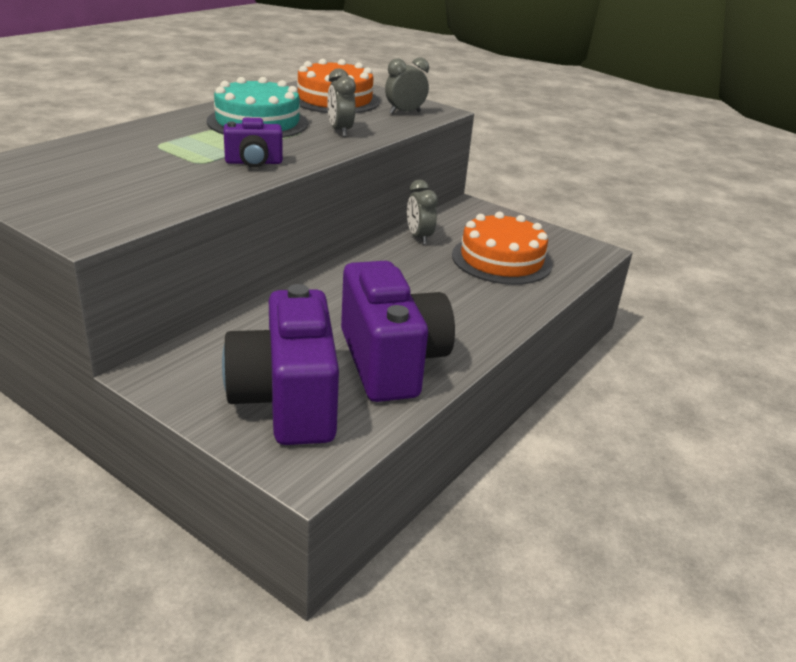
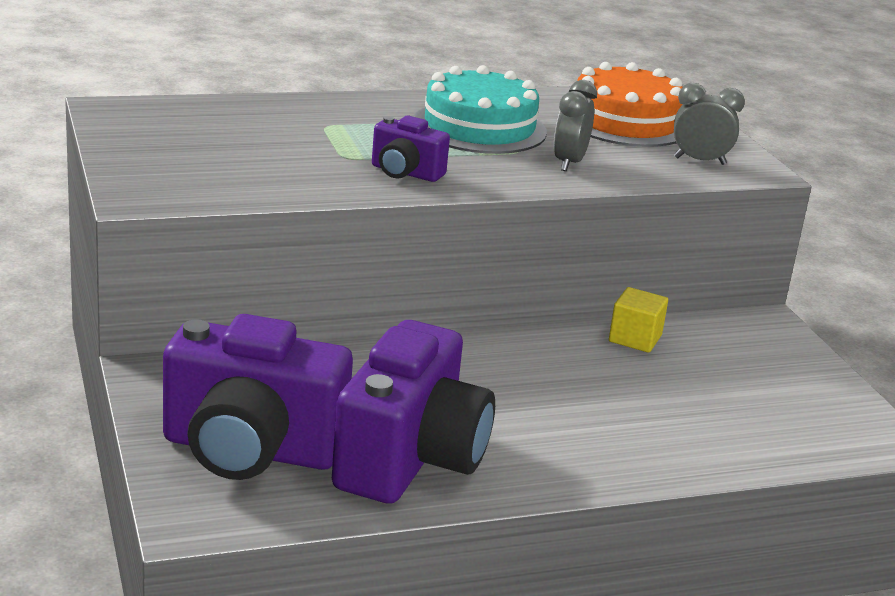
camera: 35 degrees right, 5 degrees down
purple camera [222,284,339,445] -> purple camera turned 105 degrees counterclockwise [163,314,353,480]
grey clock [407,180,438,245] -> yellow cube [609,287,668,353]
orange cake [452,212,552,285] -> none

